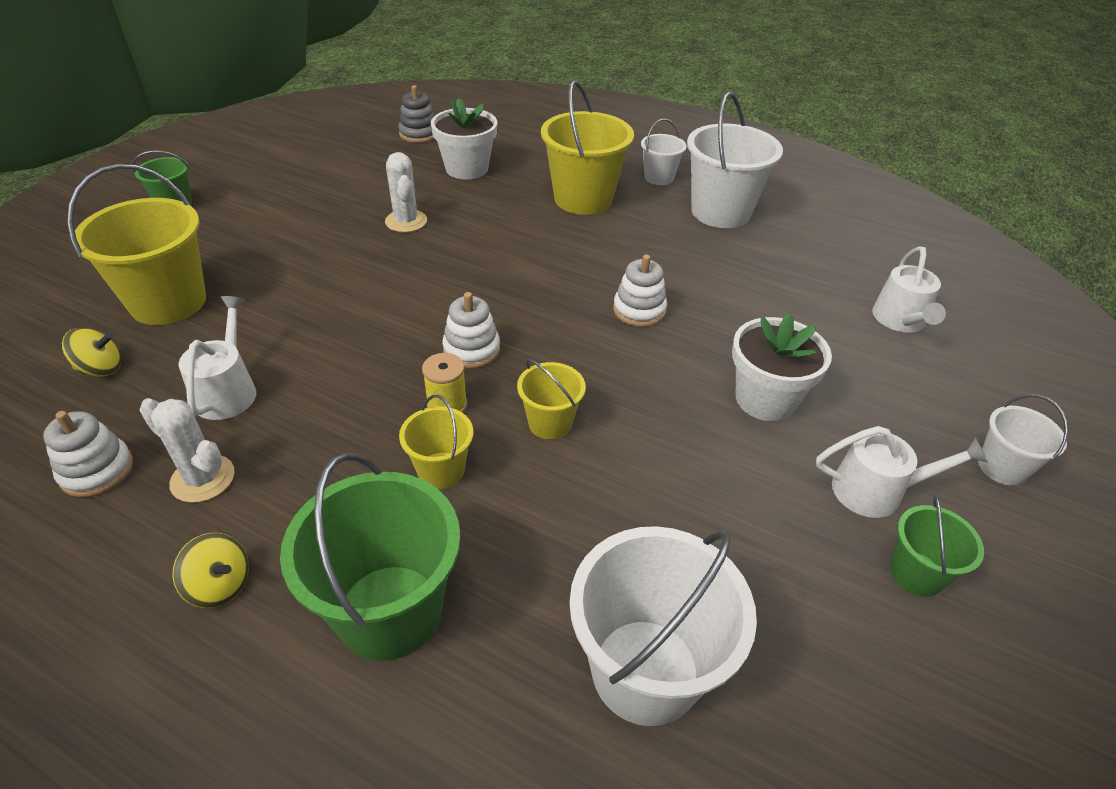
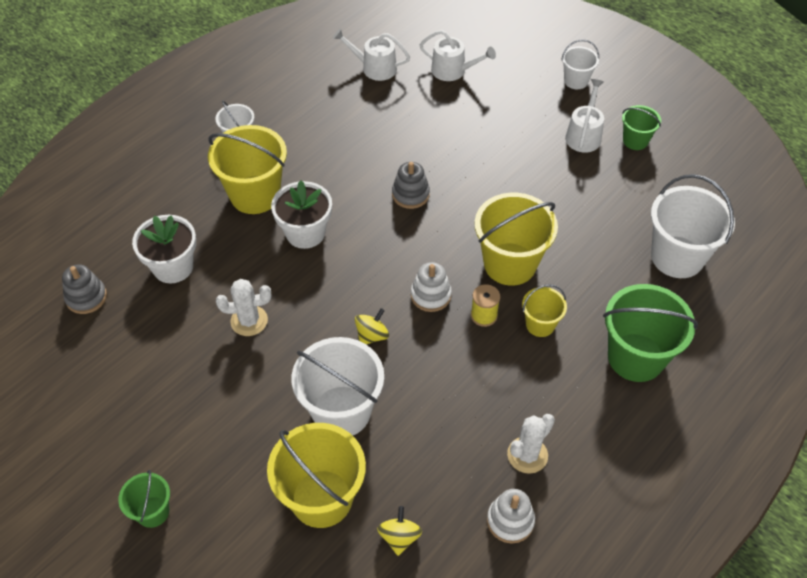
camera: 75 degrees left, 10 degrees up
yellow spinning top [172,533,249,608] -> yellow spinning top moved to [355,308,389,344]
white watering can [178,296,256,420] -> white watering can moved to [333,28,410,81]
yellow bucket [517,359,586,439] -> yellow bucket [474,193,558,286], size x1.89
white stacking toy [613,255,667,327] -> grey stacking toy [392,162,430,209]
white bucket [687,92,783,228] -> white bucket moved to [291,337,384,436]
white flower pot [732,313,832,421] -> white flower pot moved to [271,180,332,249]

